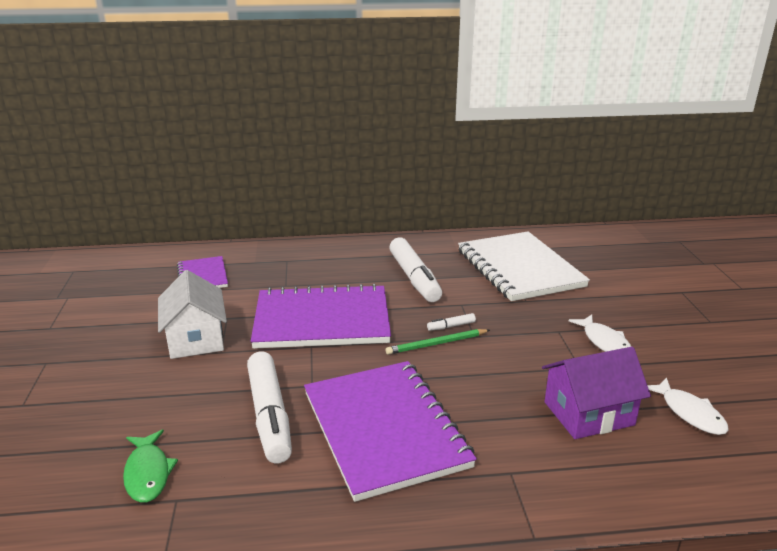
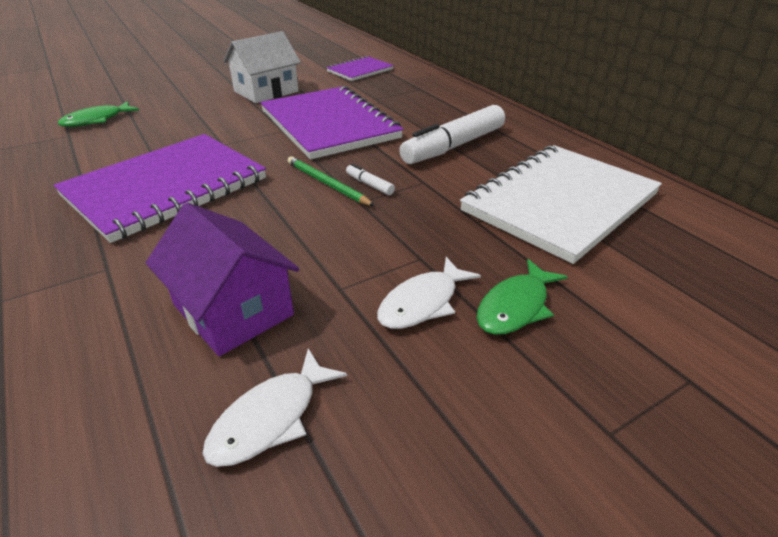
camera: 65 degrees right, 10 degrees up
white marker [247,352,292,464] -> none
none -> green fish [477,259,568,335]

